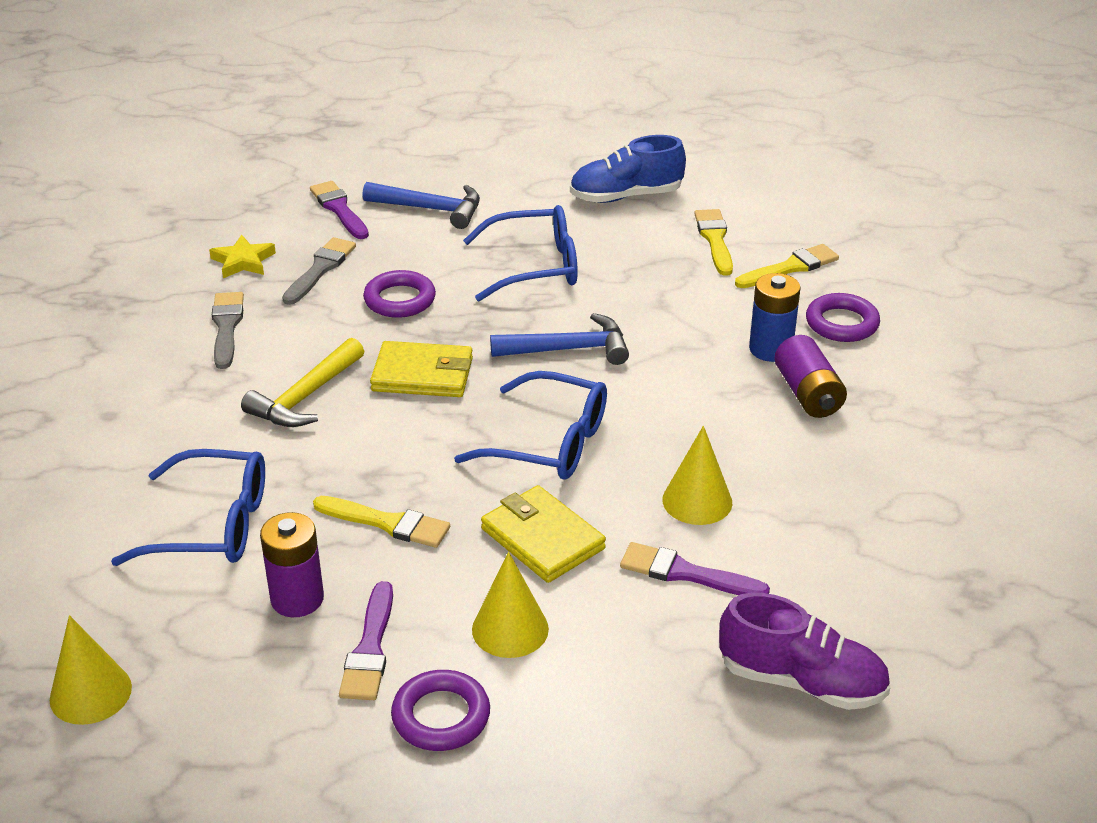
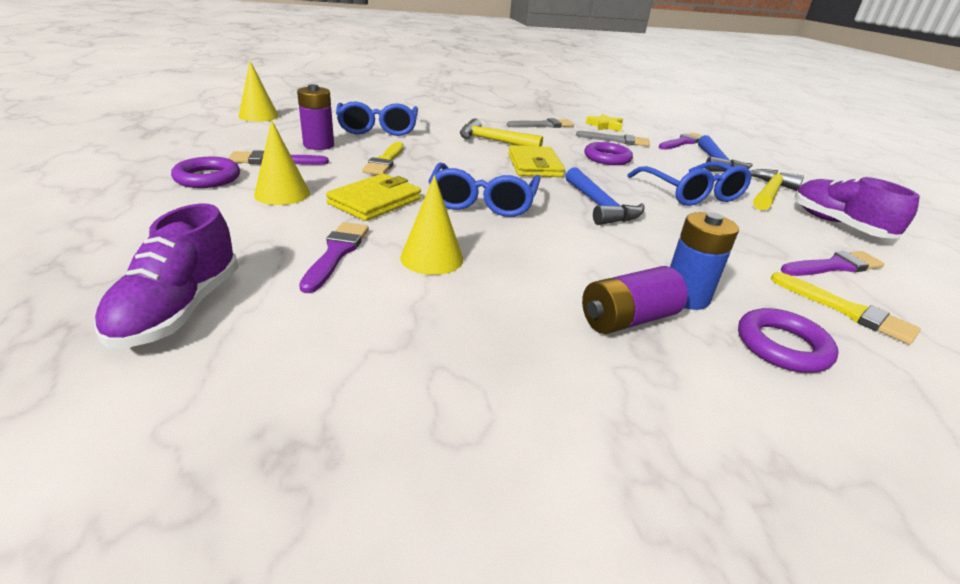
camera: 75 degrees right, 5 degrees down
blue shoe [570,135,686,203] -> purple shoe [795,176,920,239]
yellow brush [694,209,733,276] -> purple brush [781,251,885,276]
none -> yellow hammer [750,169,804,211]

